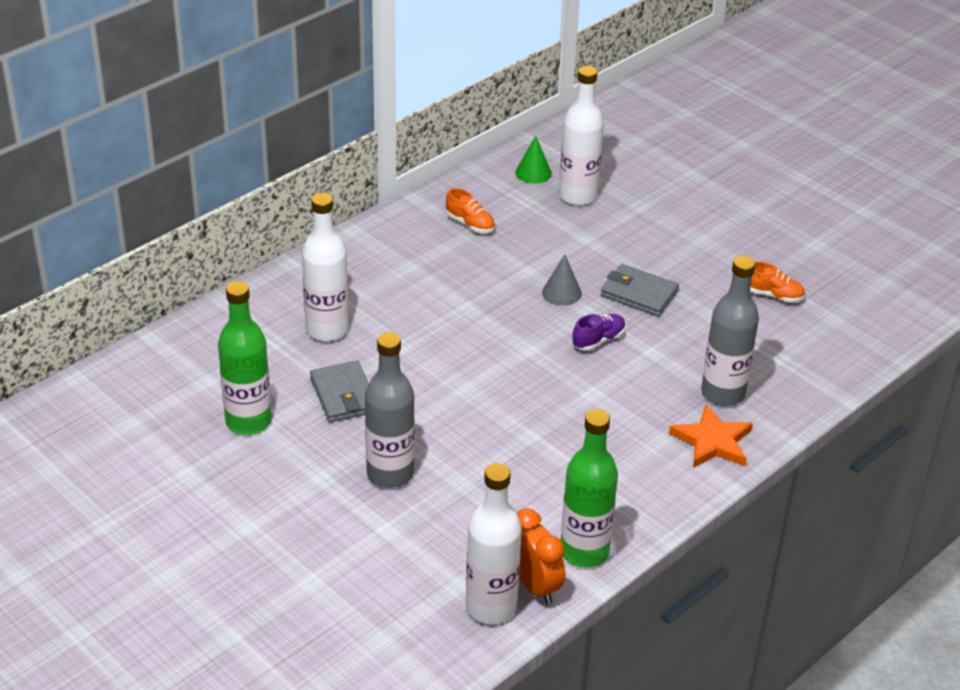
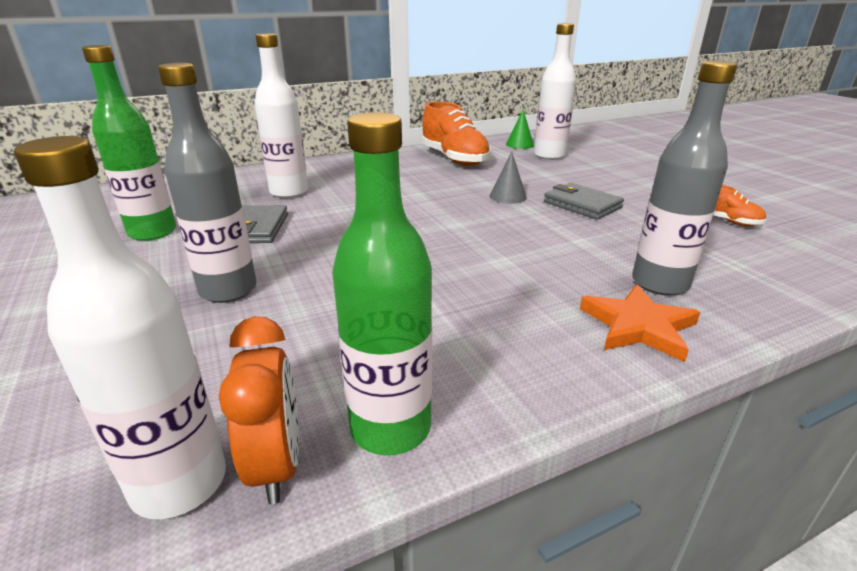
camera: 20 degrees right, 10 degrees down
orange shoe [446,188,495,233] -> orange shoe [422,101,491,166], size x2.02
purple shoe [573,314,626,351] -> none

